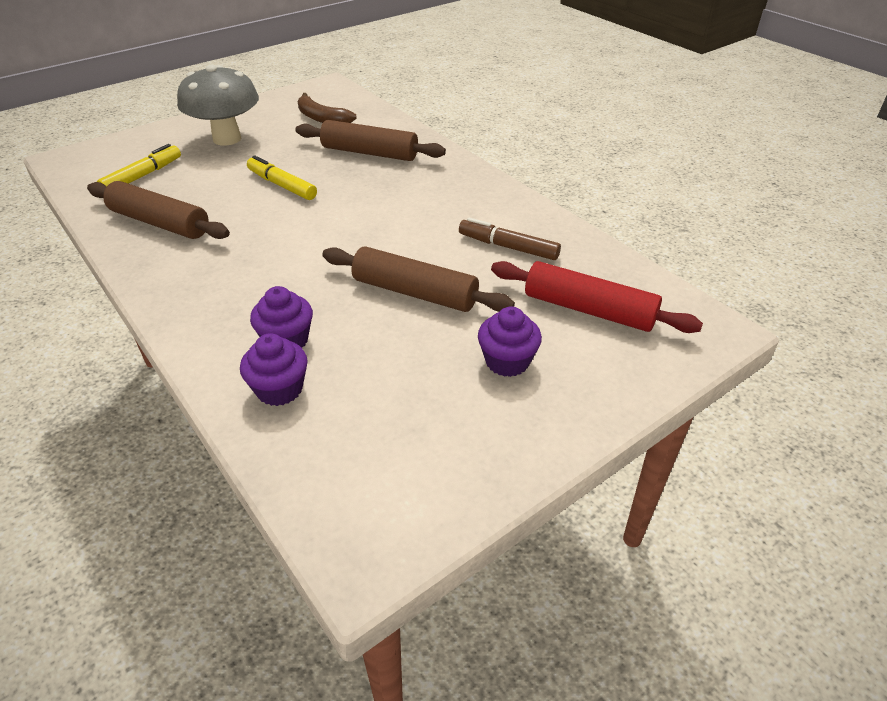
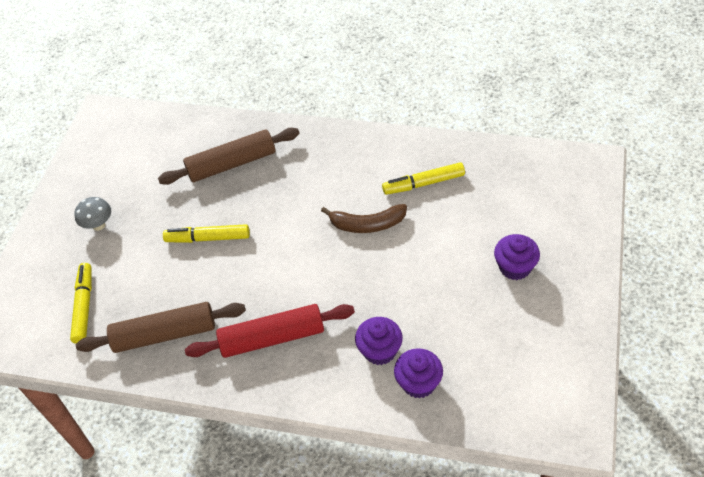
camera: 35 degrees left, 10 degrees up
grey mushroom [177,65,259,146] -> grey mushroom [74,197,111,231], size x0.47
brown banana [298,93,357,123] -> brown banana moved to [321,204,407,233]
brown rolling pin [322,246,515,312] -> none
brown marker [459,218,561,260] -> yellow marker [382,162,465,195]
red rolling pin [491,261,703,333] -> red rolling pin moved to [185,304,355,358]

